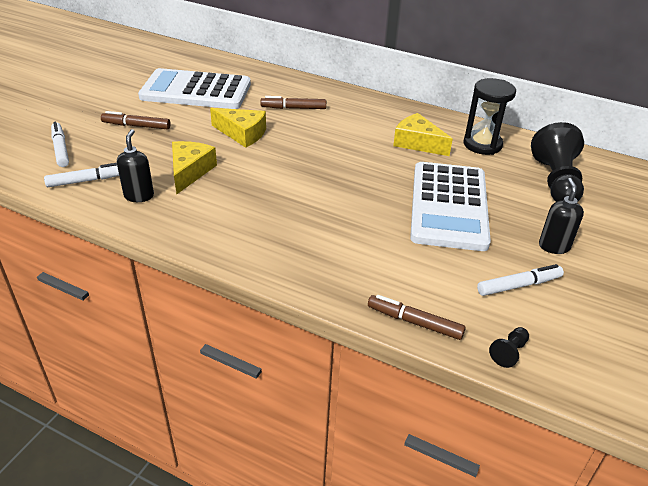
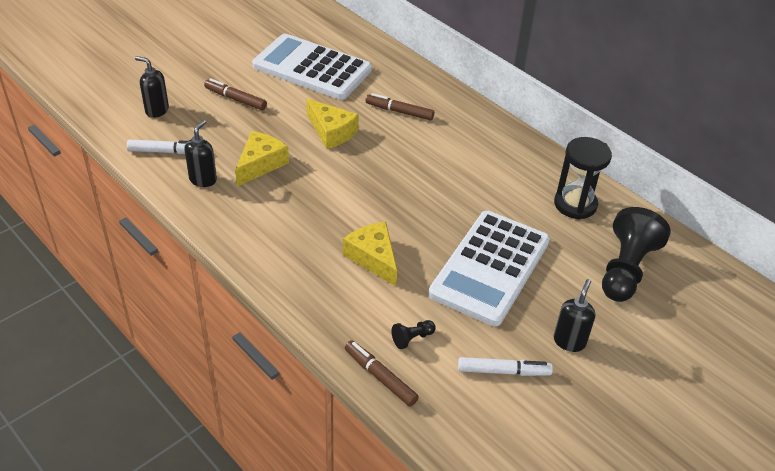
camera: 20 degrees right, 5 degrees up
white marker [51,122,69,167] -> black soap dispenser [135,56,169,118]
yellow cheese [393,113,453,156] -> yellow cheese moved to [343,222,397,286]
black pawn [489,327,529,368] -> black pawn moved to [392,320,436,349]

